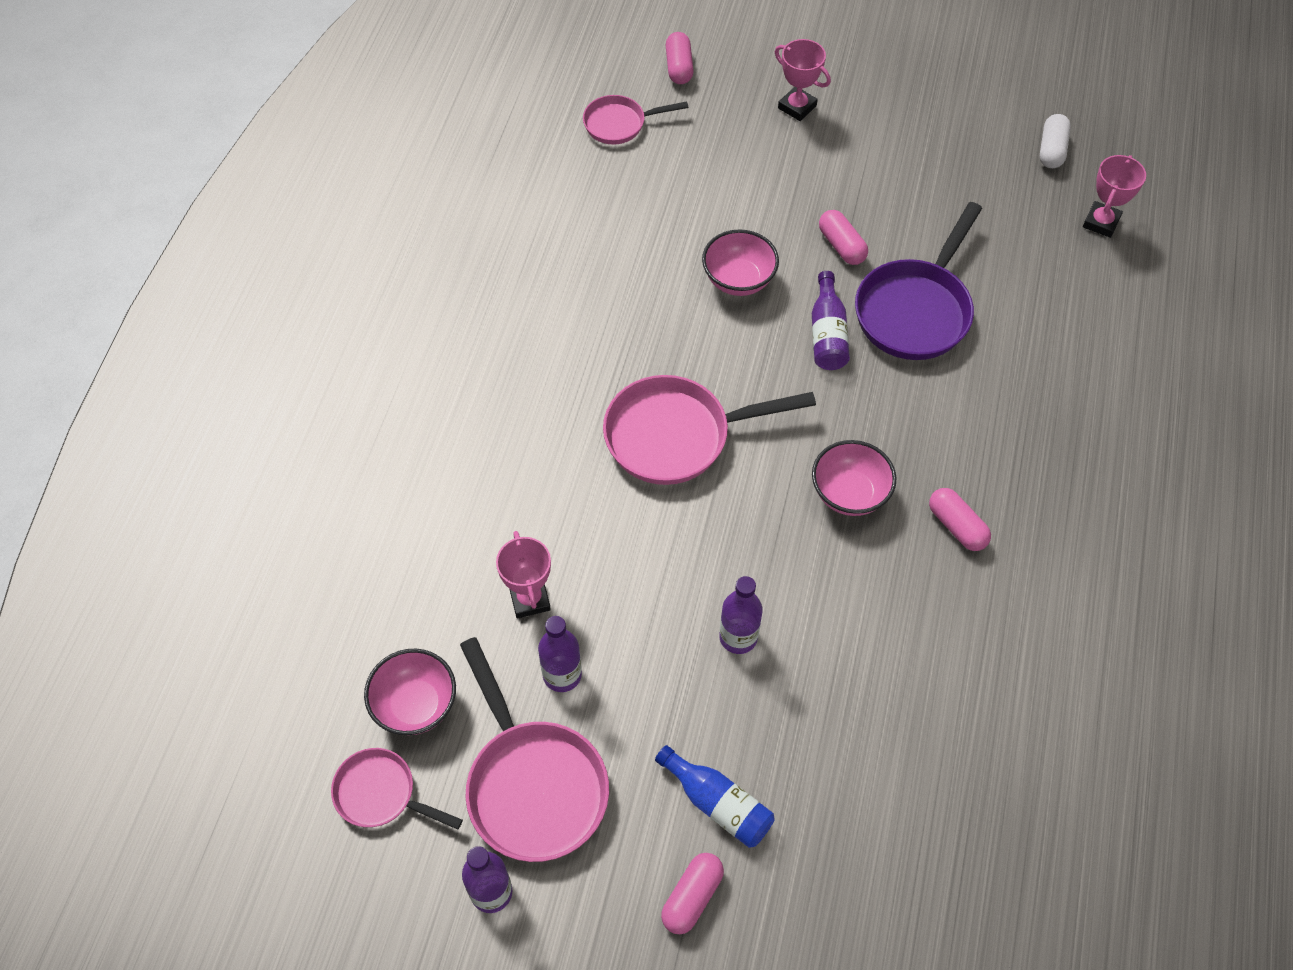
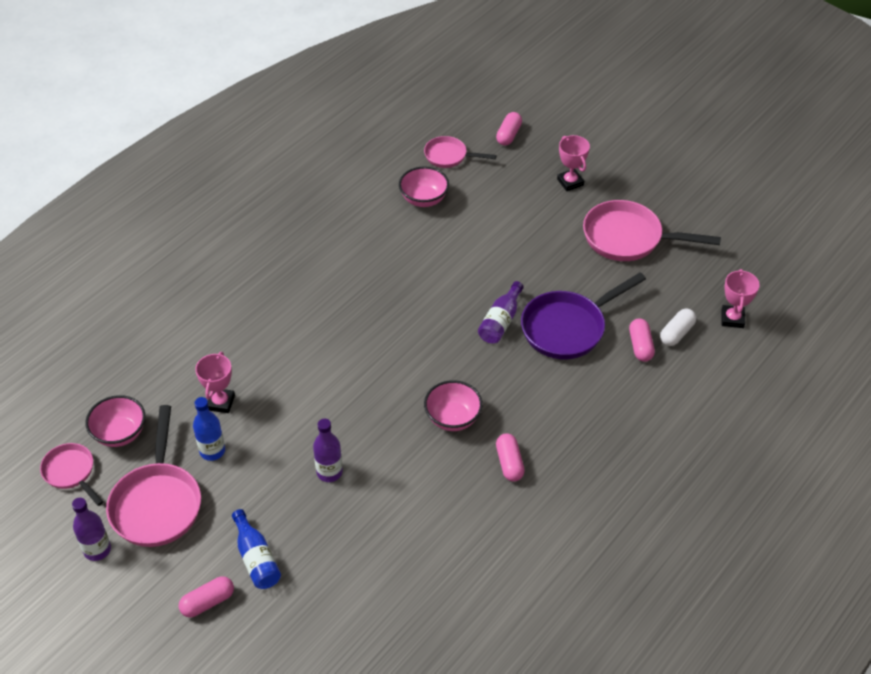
camera: 25 degrees right, 10 degrees down
purple bottle [538,616,582,692] -> blue bottle [193,397,225,461]
pink pan [603,375,816,485] -> pink pan moved to [583,200,721,261]
pink bowl [702,230,779,296] -> pink bowl moved to [399,167,449,207]
pink capsule [819,210,868,265] -> pink capsule moved to [629,318,655,362]
white capsule [1040,114,1071,168] -> white capsule moved to [660,308,696,346]
pink trophy [1083,155,1146,238] -> pink trophy turned 45 degrees counterclockwise [721,269,760,328]

